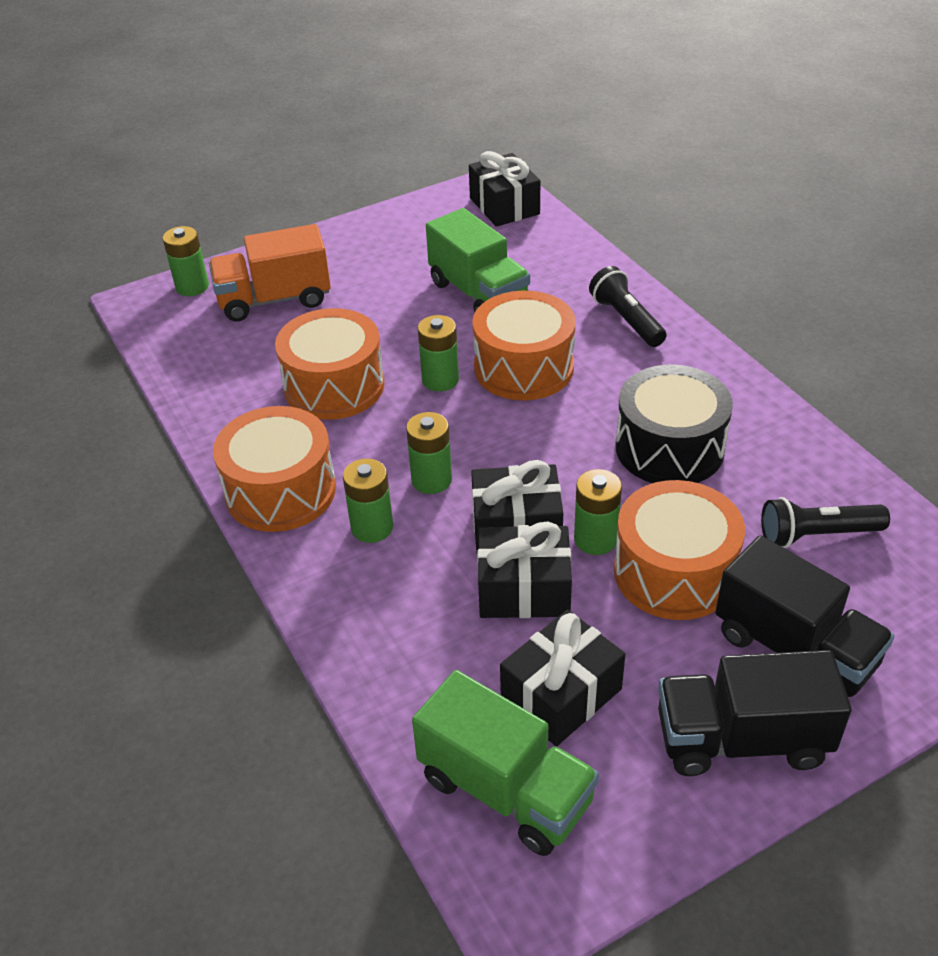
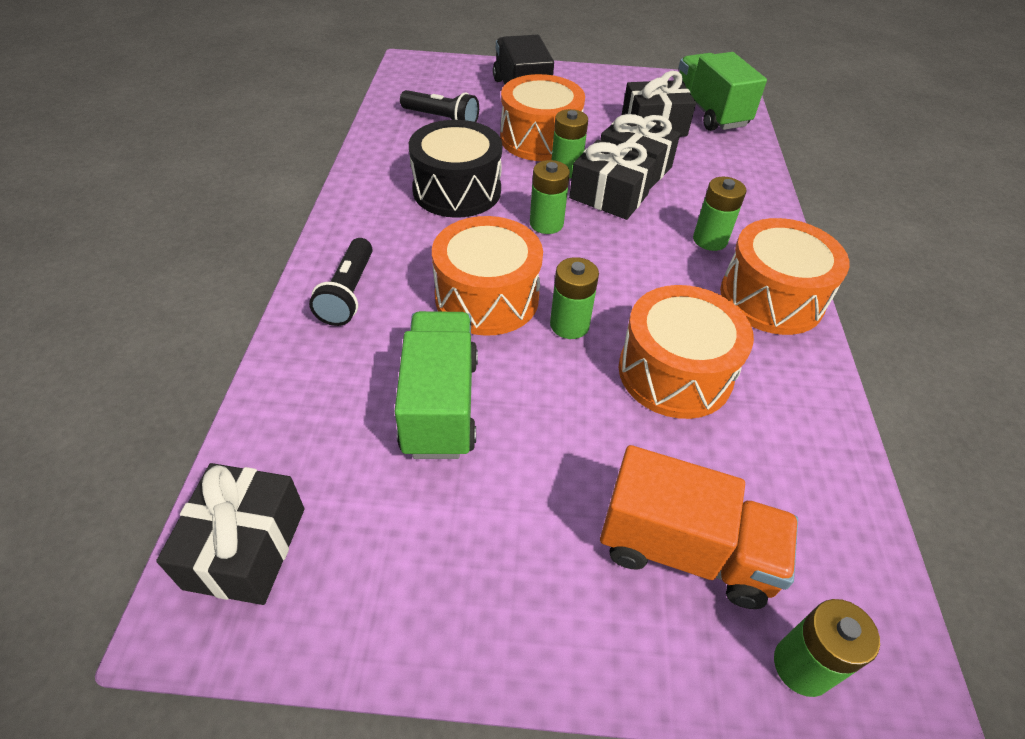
camera: 150 degrees left, 5 degrees up
green battery [406,412,452,494] -> green battery moved to [530,160,570,234]
black truck [658,650,852,776] -> none

